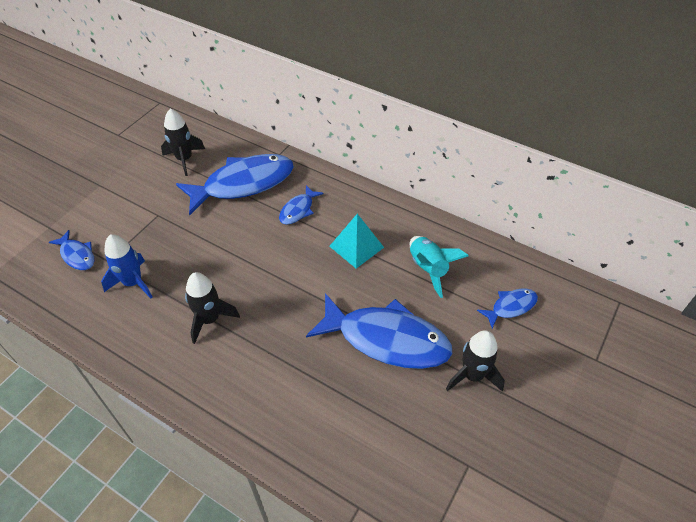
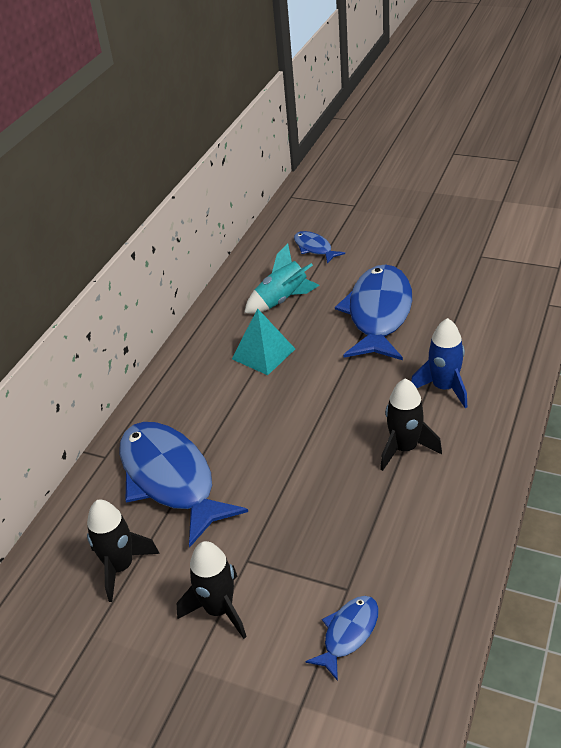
camera: 95 degrees left, 10 degrees down
blue rocket [101,234,152,298] -> blue rocket moved to [411,318,467,408]
blue fish [279,185,324,225] -> none
black rocket [446,330,505,391] -> black rocket moved to [176,541,247,639]

